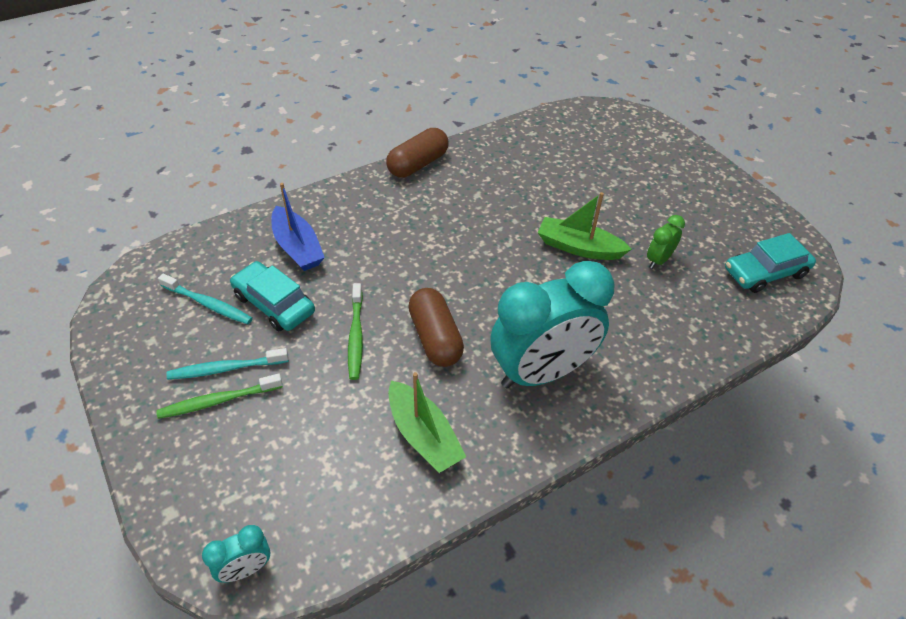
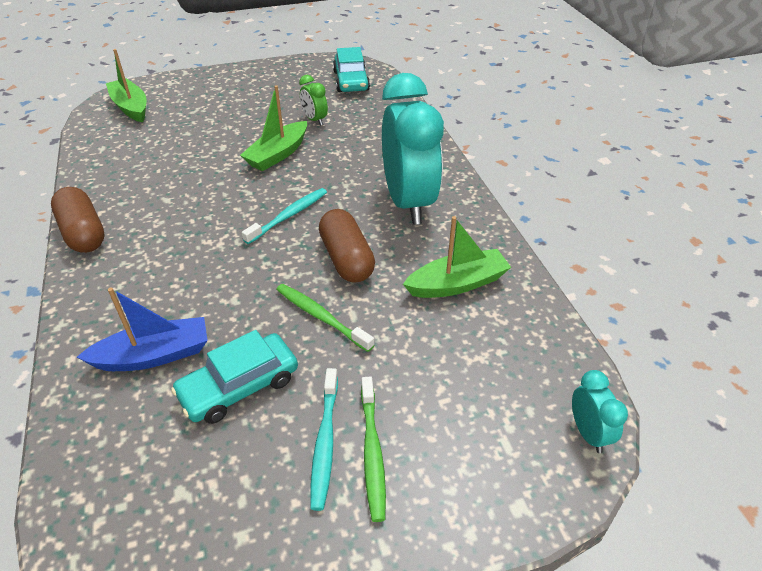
camera: 75 degrees left, 5 degrees down
turquoise toothbrush [158,274,253,324] -> turquoise toothbrush moved to [242,188,327,244]
green toothbrush [348,283,363,380] -> green toothbrush turned 150 degrees counterclockwise [276,284,374,352]
brown capsule [408,288,464,367] -> brown capsule turned 75 degrees clockwise [319,209,375,283]
none -> green boat [106,49,146,123]

